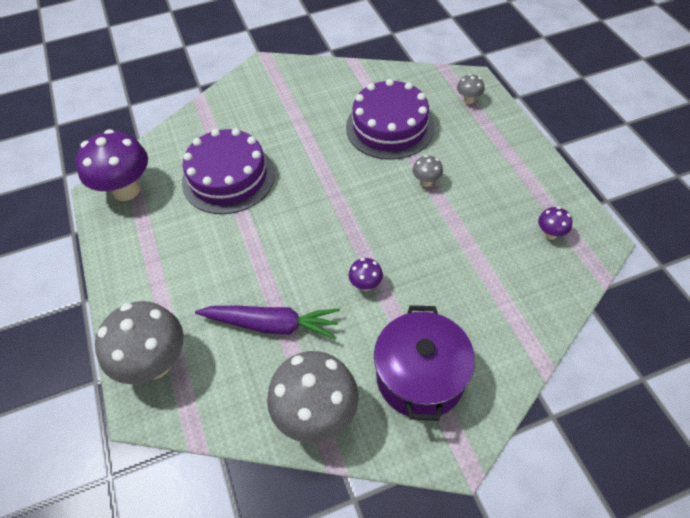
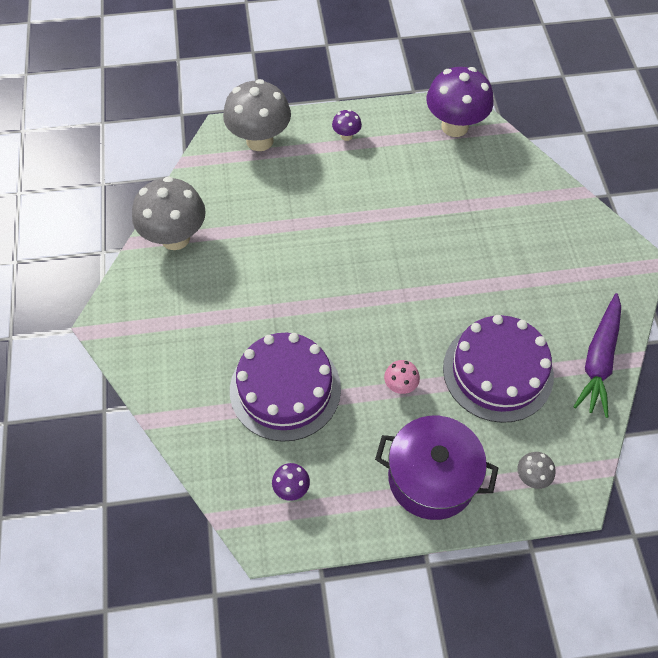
camera: 100 degrees right, 5 degrees up
purple cake [182,128,275,214] -> purple cake moved to [230,333,341,442]
purple carrot [195,306,340,339] -> purple carrot moved to [574,293,621,418]
purple mushroom [349,258,383,291] -> purple mushroom moved to [332,109,362,141]
purple pot [374,305,475,421] -> purple pot moved to [375,416,498,520]
grey mushroom [412,155,443,187] -> pink mushroom [384,360,420,394]

